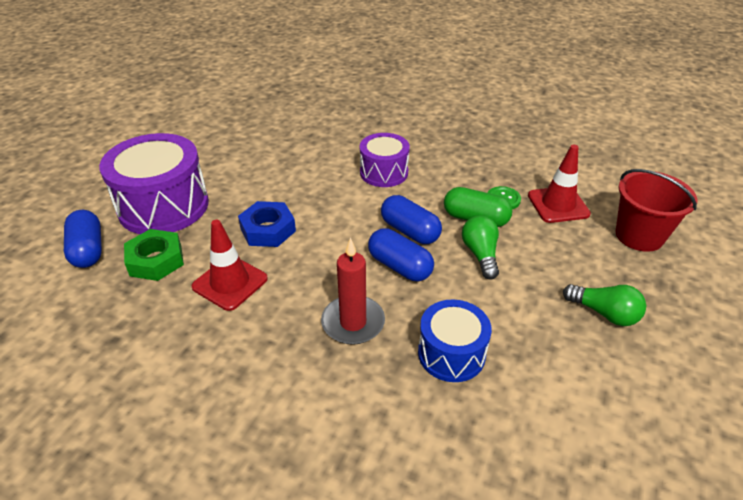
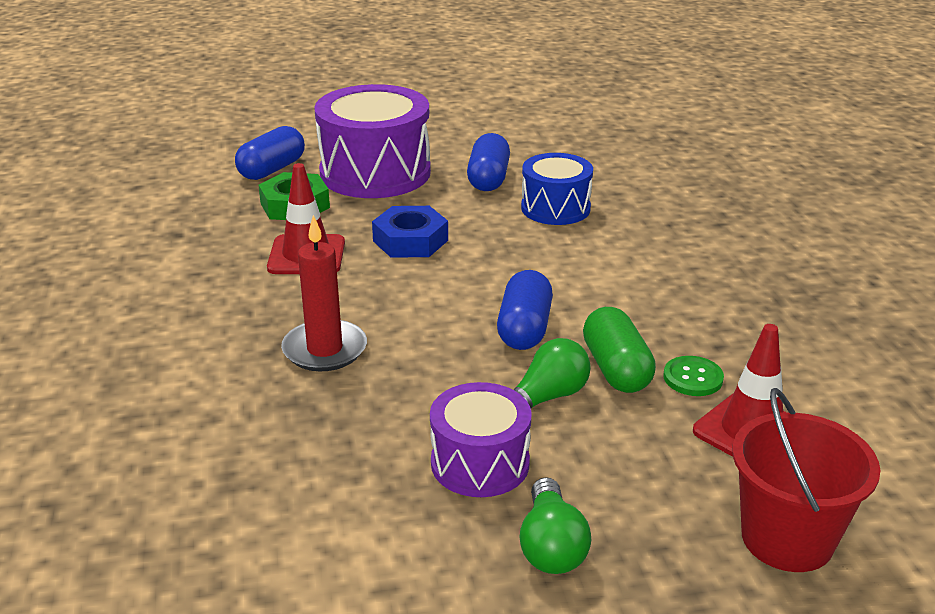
camera: 55 degrees right, 10 degrees down
purple drum [360,133,410,187] -> purple drum moved to [430,382,532,497]
blue capsule [368,228,434,281] -> blue capsule moved to [467,133,510,191]
blue drum [418,300,492,382] -> blue drum moved to [521,153,593,225]

